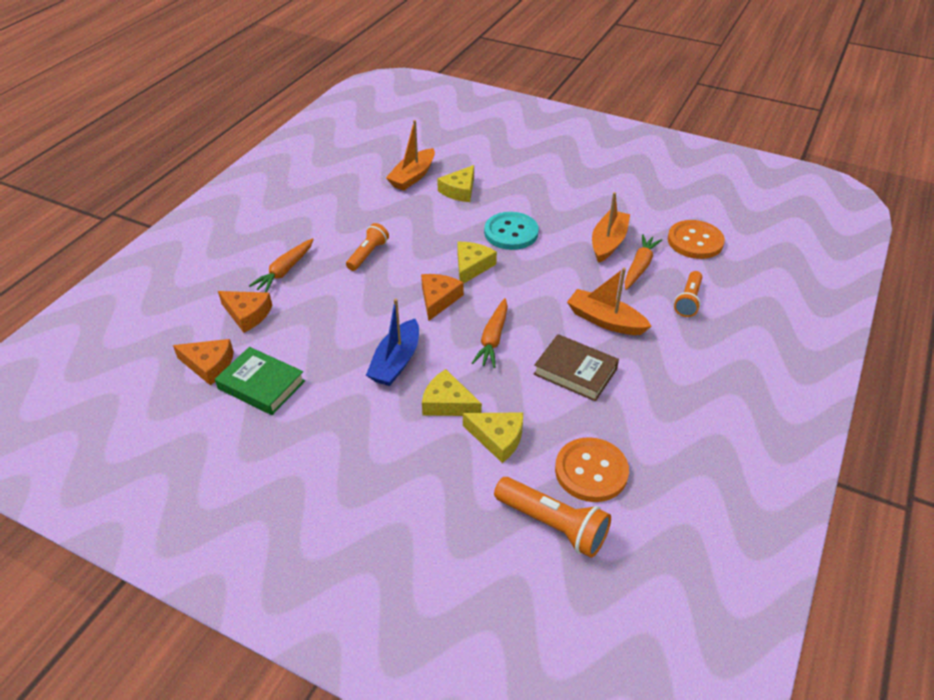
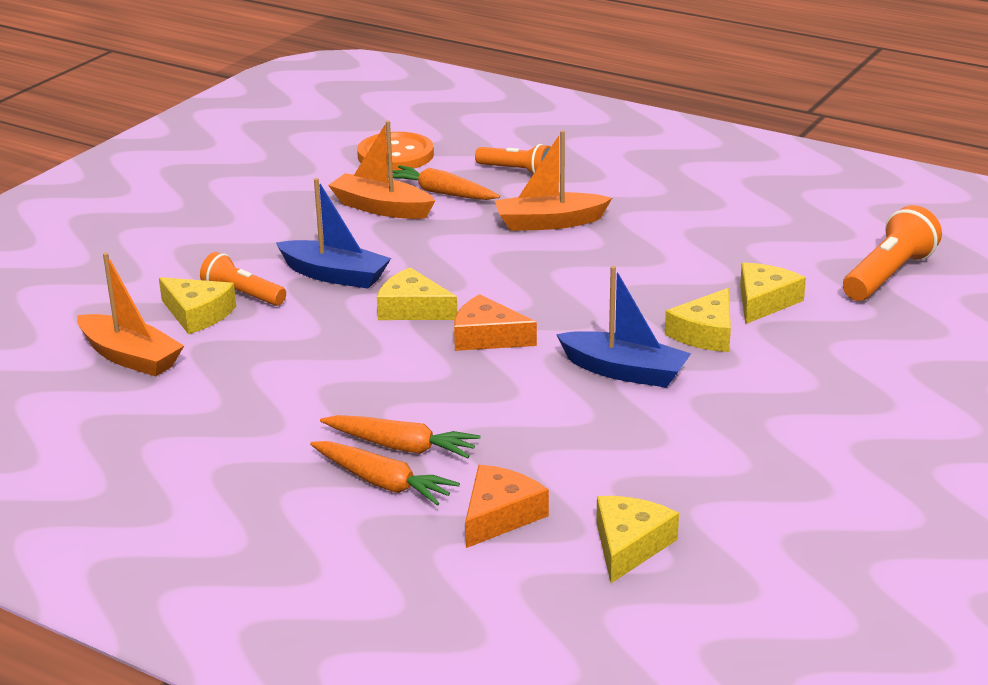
camera: 85 degrees left, 15 degrees down
orange cheese [173,339,234,385] -> yellow cheese [596,496,679,583]
green book [215,347,305,415] -> none
orange flashlight [346,223,389,271] -> orange flashlight moved to [200,252,286,306]
orange carrot [472,298,508,368] -> orange carrot moved to [320,415,480,458]
turquoise button [484,212,539,250] -> blue boat [276,178,391,289]
brown book [534,334,619,402] -> none
orange button [555,437,629,502] -> none
orange boat [567,268,652,335] -> orange boat turned 45 degrees clockwise [495,131,612,231]

